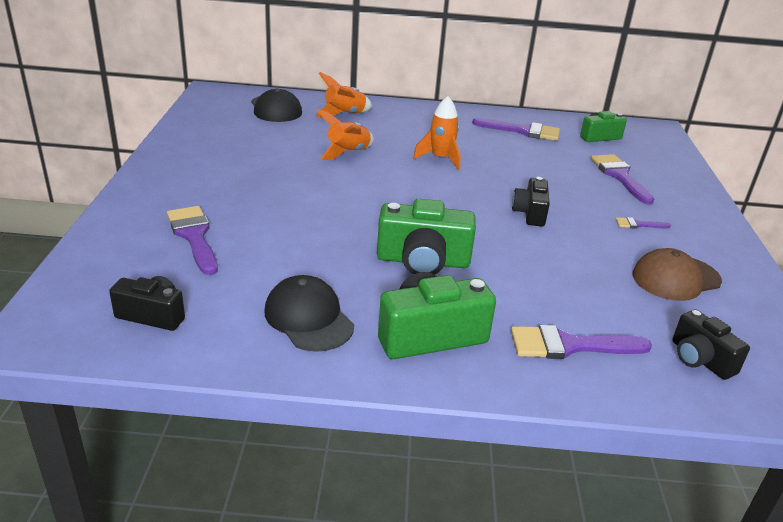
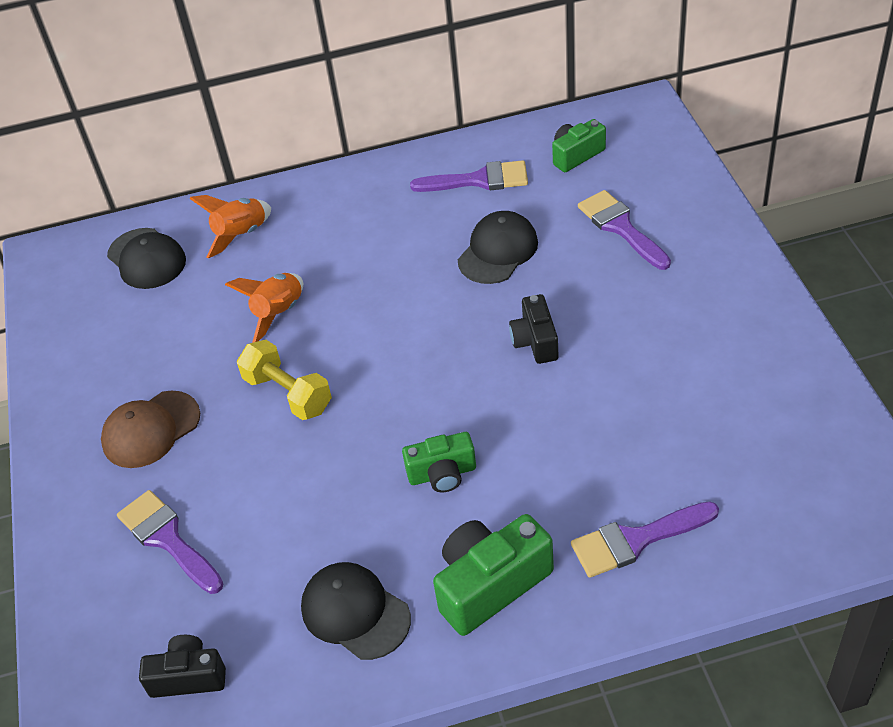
camera: 10 degrees left, 15 degrees up
green camera [377,199,476,275] -> green camera [402,432,476,492], size x0.62
orange rocket [413,96,461,170] -> none
purple brush [615,217,671,229] -> none
brown cap [633,248,722,301] -> brown cap moved to [101,390,200,468]
black camera [672,309,750,380] -> none
none -> yellow dumbbell [237,340,332,420]
none -> black cap [457,211,538,284]

